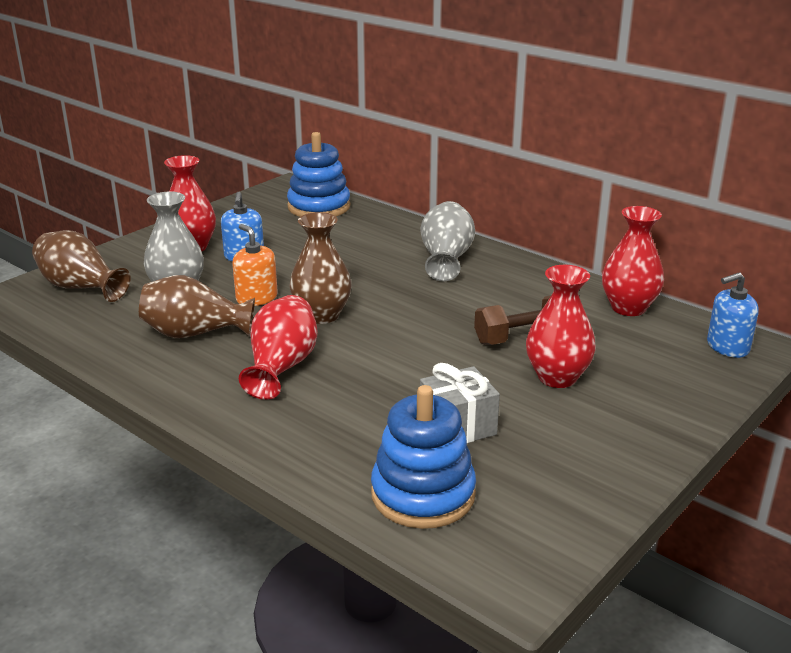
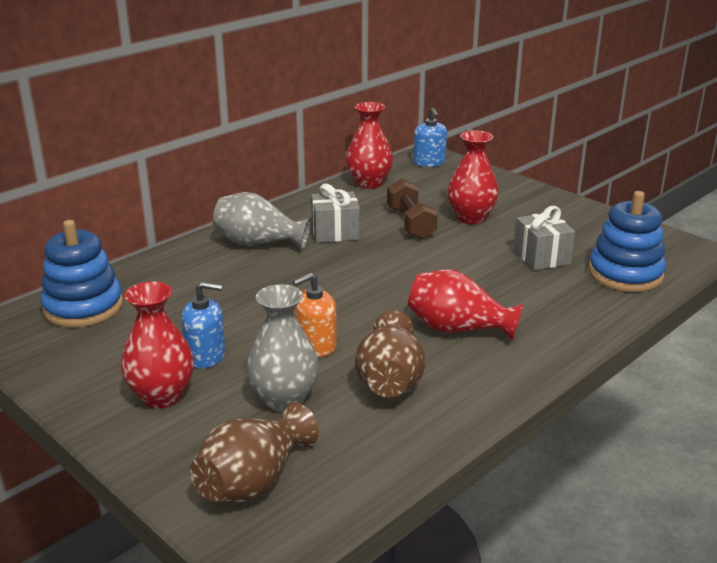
camera: 85 degrees left, 0 degrees up
brown vase [290,212,352,324] -> none
none -> grey gift [311,184,360,243]

